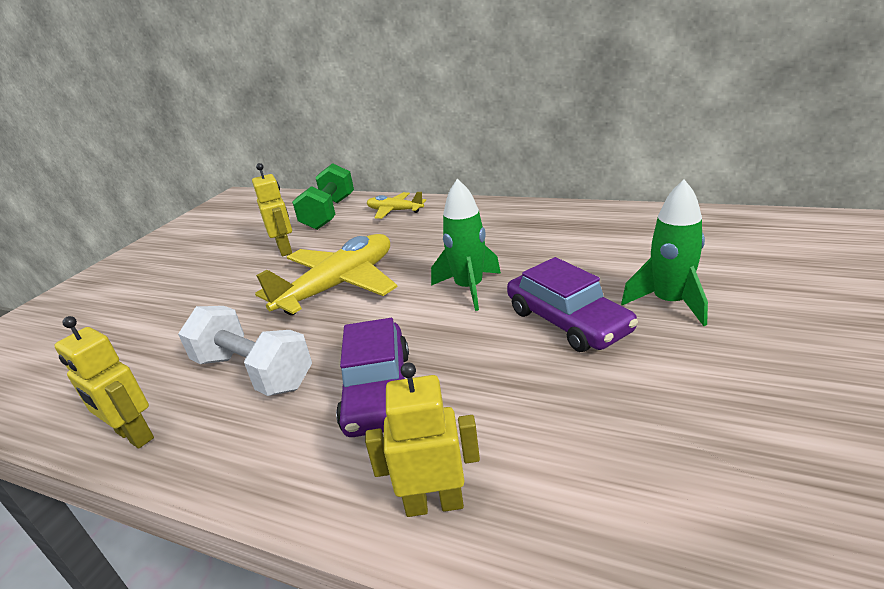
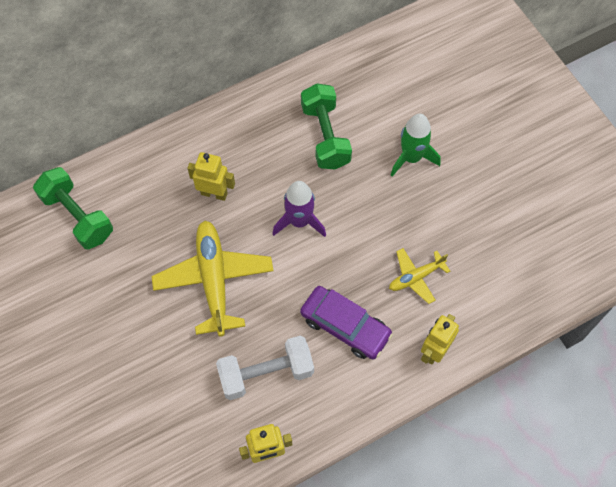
camera: 55 degrees left, 35 degrees up
yellow robot [252,163,292,256] -> yellow robot moved to [187,152,235,201]
yellow plane [367,192,426,219] -> yellow plane moved to [389,248,450,304]
green rocket [431,179,501,311] -> purple rocket [272,181,326,237]
purple car [507,257,638,352] -> none
none -> green dumbbell [301,83,352,169]

